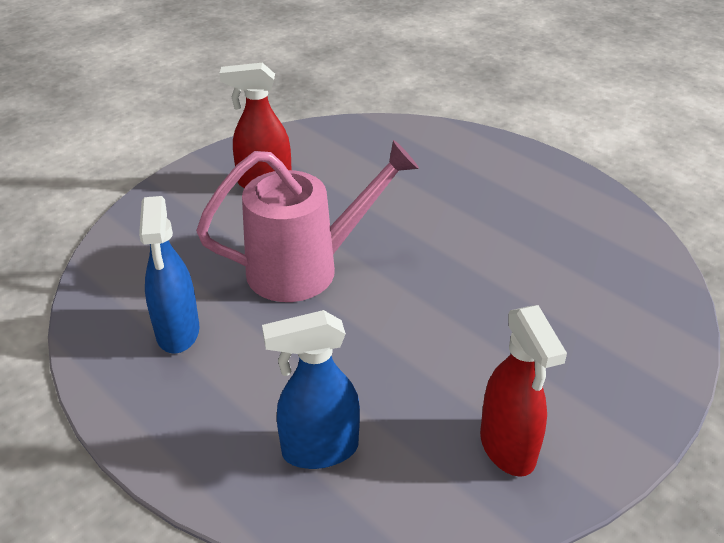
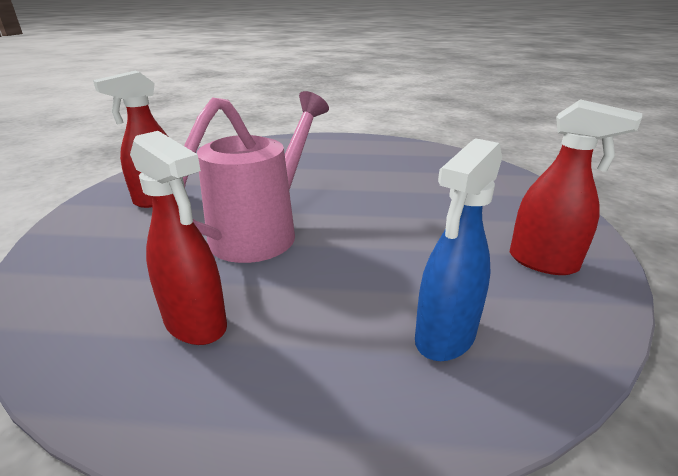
camera: 40 degrees left, 10 degrees down
blue spray bottle [139,196,199,353] -> red spray bottle [130,131,227,345]

